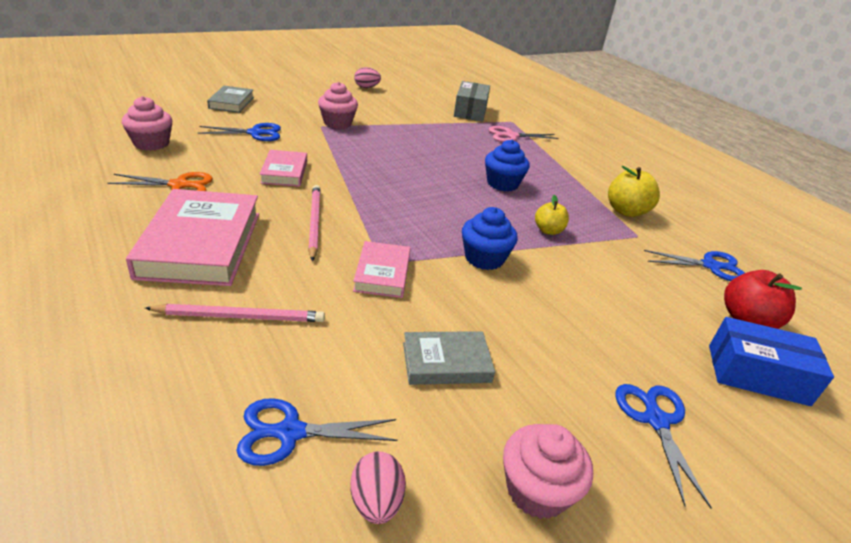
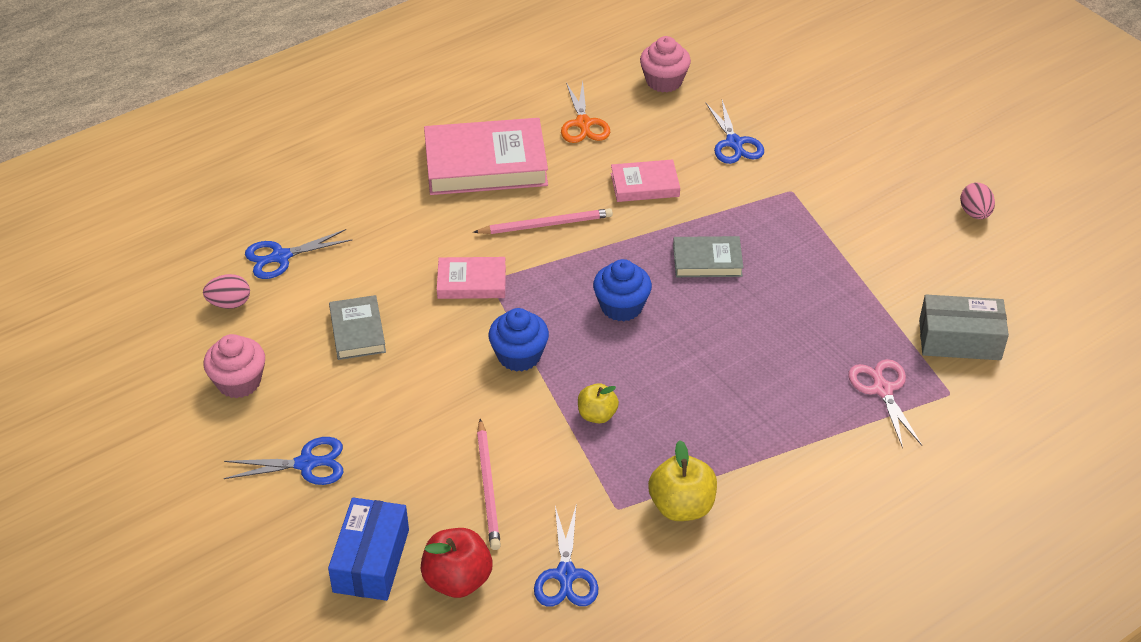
camera: 90 degrees right, 10 degrees up
pink pencil [145,304,325,322] -> pink pencil moved to [477,419,501,550]
grey book [207,86,254,113] -> grey book moved to [673,236,743,277]
blue scissors [236,398,398,466] -> blue scissors turned 105 degrees counterclockwise [245,229,352,279]
pink cupcake [318,82,358,129] -> none
blue cupcake [485,140,530,192] -> blue cupcake moved to [593,259,652,322]

